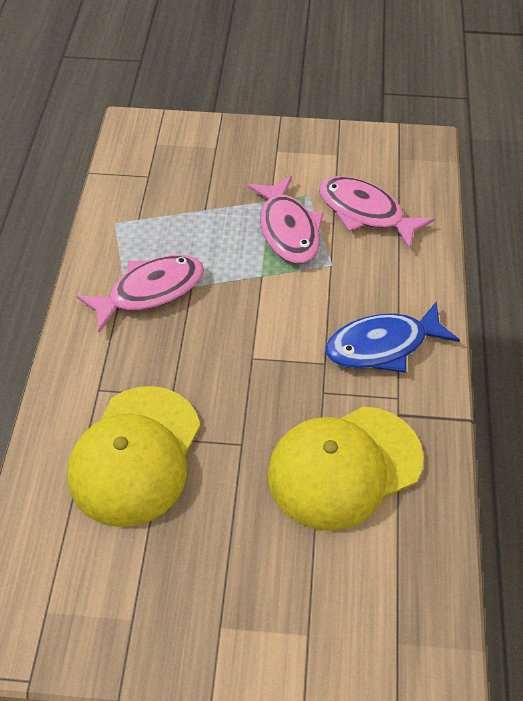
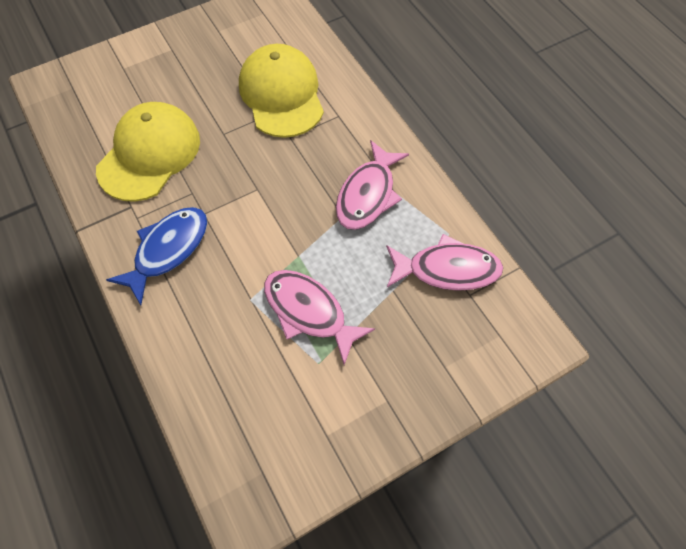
camera: 145 degrees right, 10 degrees up
pink fish [319,176,434,249] -> pink fish moved to [386,234,503,291]

